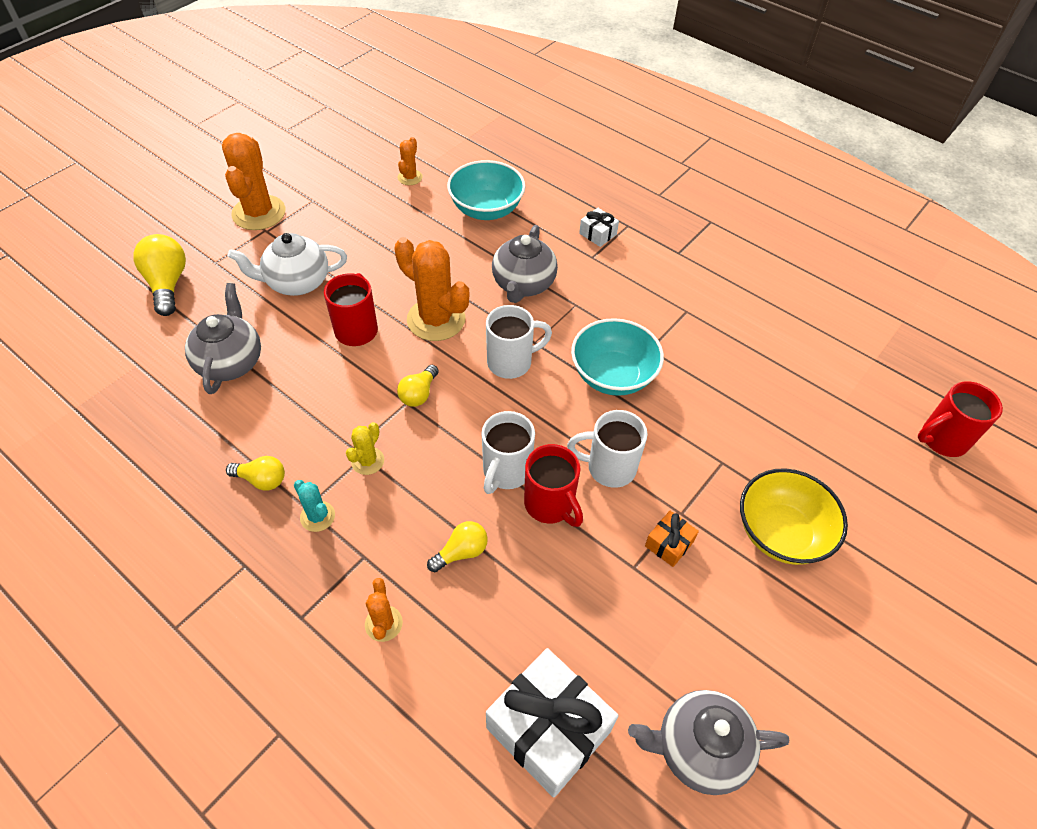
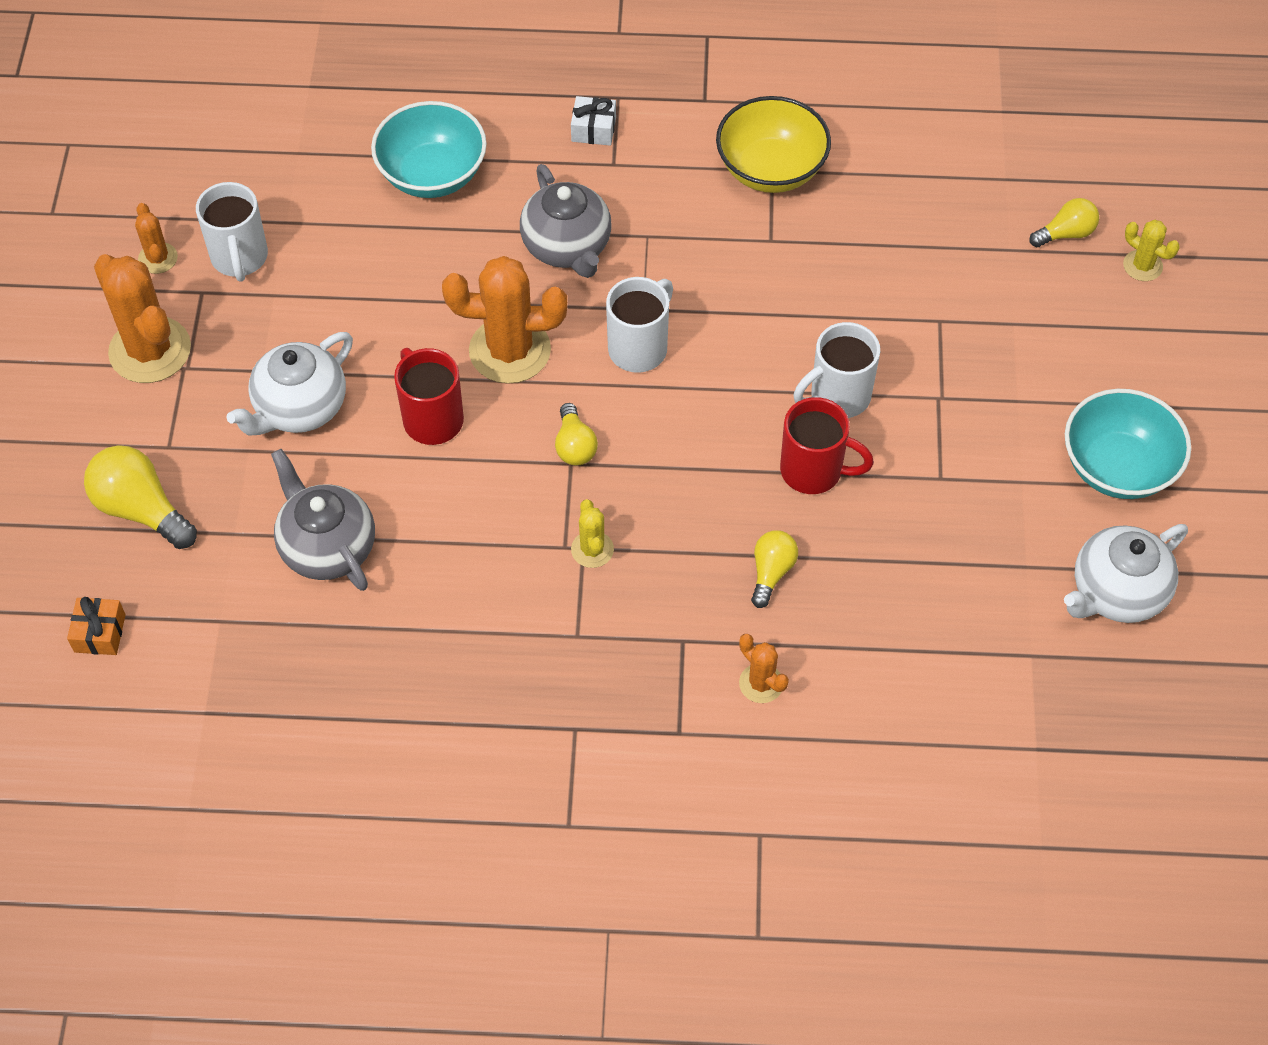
camera: 35 degrees left, 5 degrees up
yellow light bulb [226,456,285,491] -> yellow light bulb moved to [1029,198,1099,247]
turquoise cactus [294,480,335,532] -> none
orange cactus [398,137,423,185] -> orange cactus moved to [135,203,178,274]
white mug [481,411,535,494] -> white mug moved to [196,182,268,282]
white gift [486,648,618,798] -> none
turquoise bowl [571,318,664,396] -> turquoise bowl moved to [1065,389,1191,499]
grey teapot [628,690,789,795] -> white teapot [1064,524,1188,623]
orange gift [645,511,699,567] -> orange gift moved to [67,597,126,655]
yellow bowl [740,468,848,565] -> yellow bowl moved to [716,96,831,193]
red mug [918,381,1003,457] -> none
none -> yellow cactus [1123,220,1180,281]

